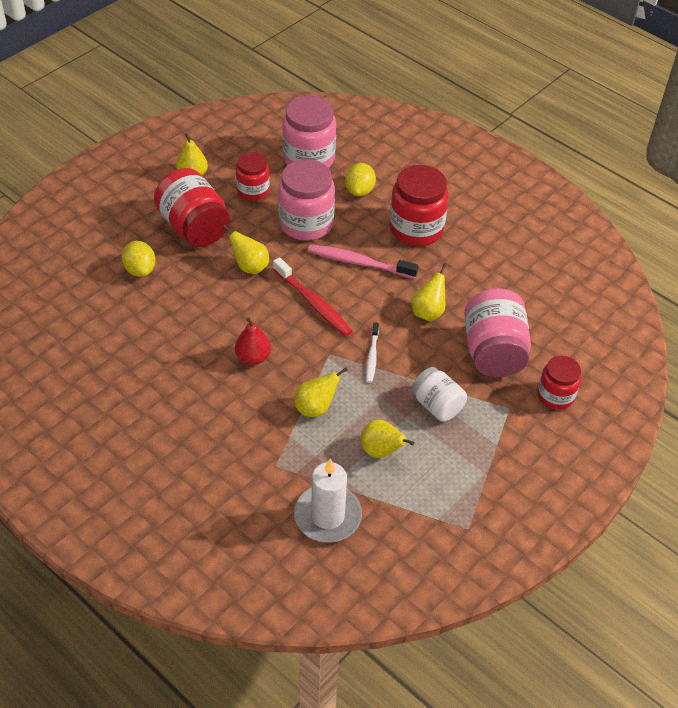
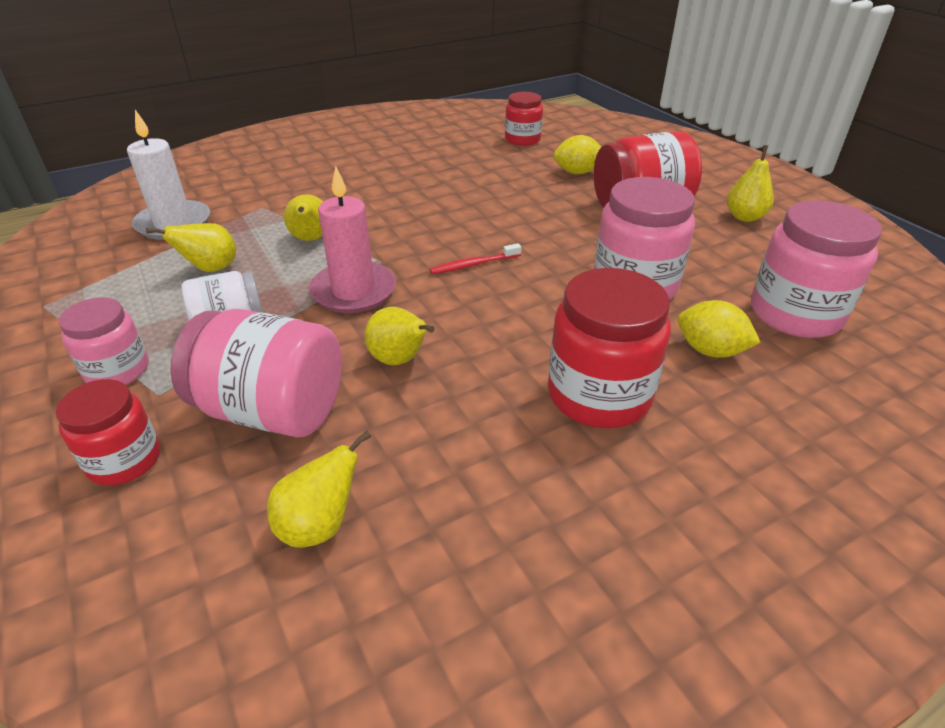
camera: 110 degrees right, 10 degrees down
yellow pear [223,225,269,274] -> yellow pear moved to [267,430,372,548]
red pear [235,317,271,365] -> none
red jar [236,152,270,201] -> red jar moved to [505,92,543,146]
red toothbrush [273,257,353,337] -> red toothbrush [429,243,521,274], size x0.60
pink toothbrush [308,244,418,279] -> none
white toothbrush [366,322,379,383] -> pink candle [309,166,396,313]
none -> pink jar [59,297,149,385]

